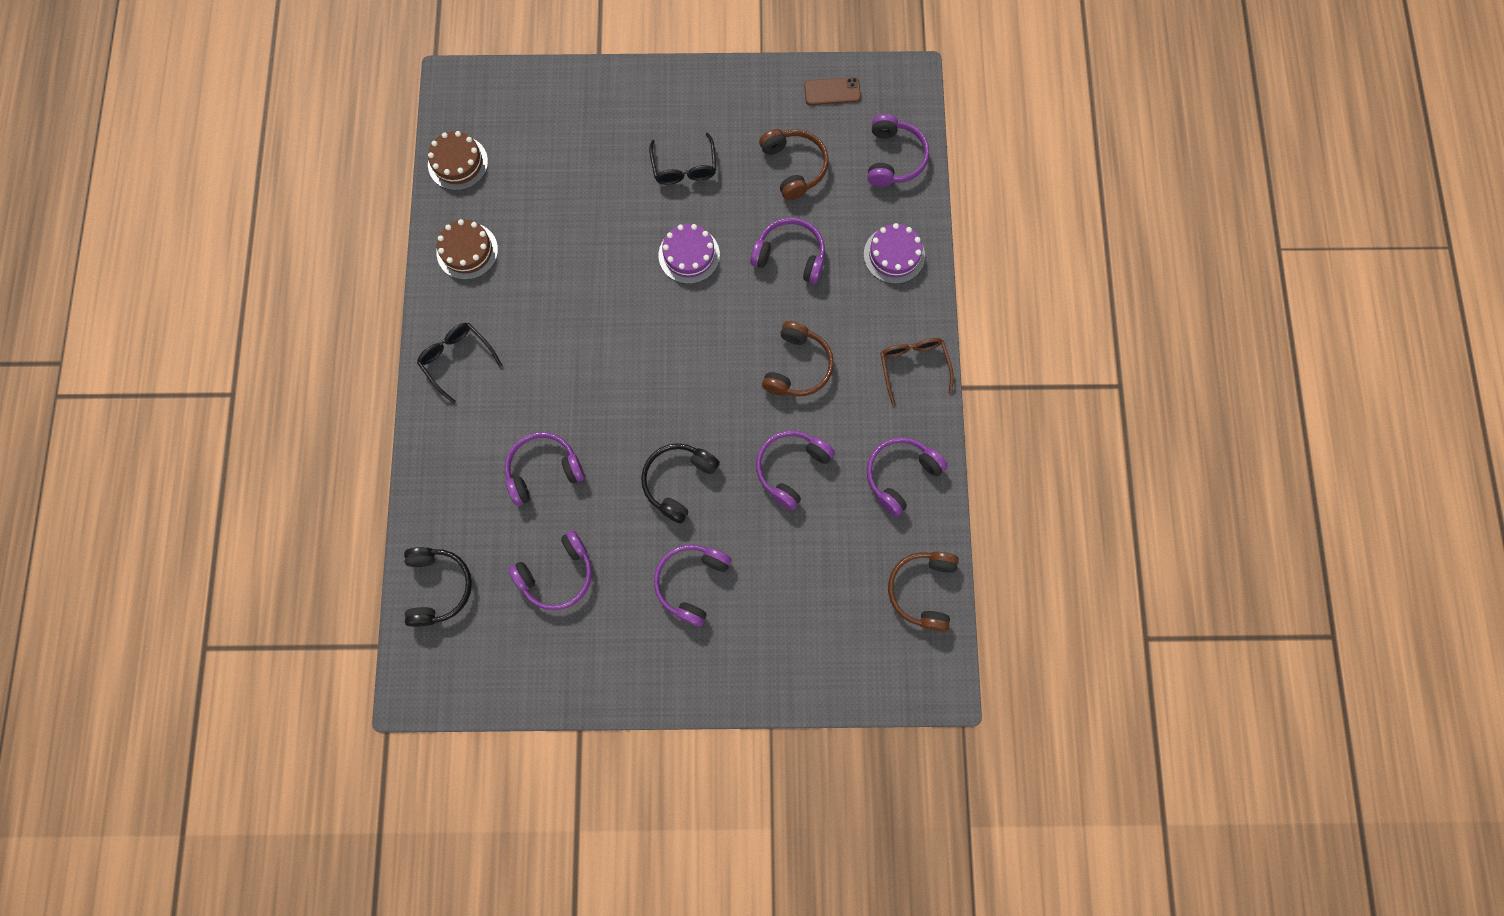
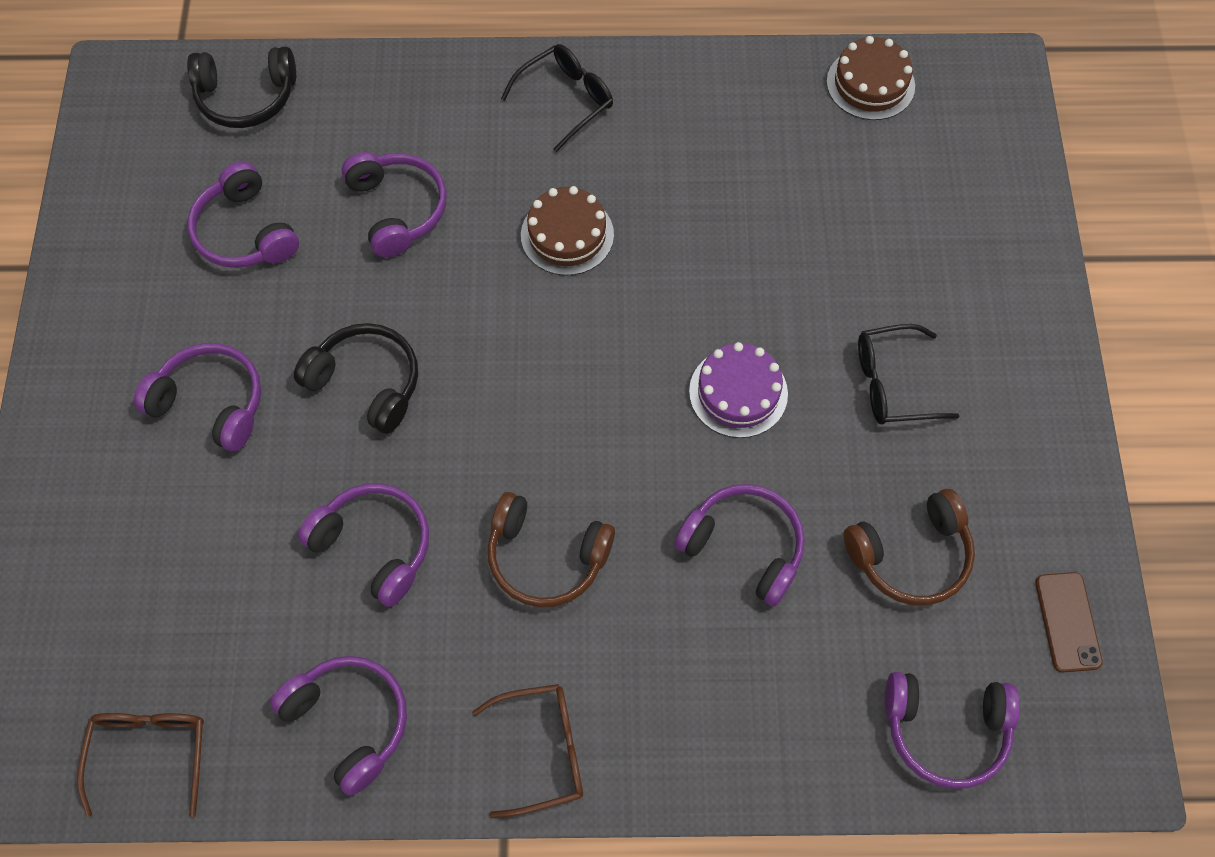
camera: 90 degrees right, 10 degrees down
brown cake [436,219,498,280] -> brown cake moved to [521,186,614,276]
purple headphones [750,217,825,284] -> purple headphones turned 75 degrees counterclockwise [674,484,805,606]
purple cake [864,223,925,284] -> none
brown headphones [888,552,959,632] -> brown glasses [77,713,204,818]

